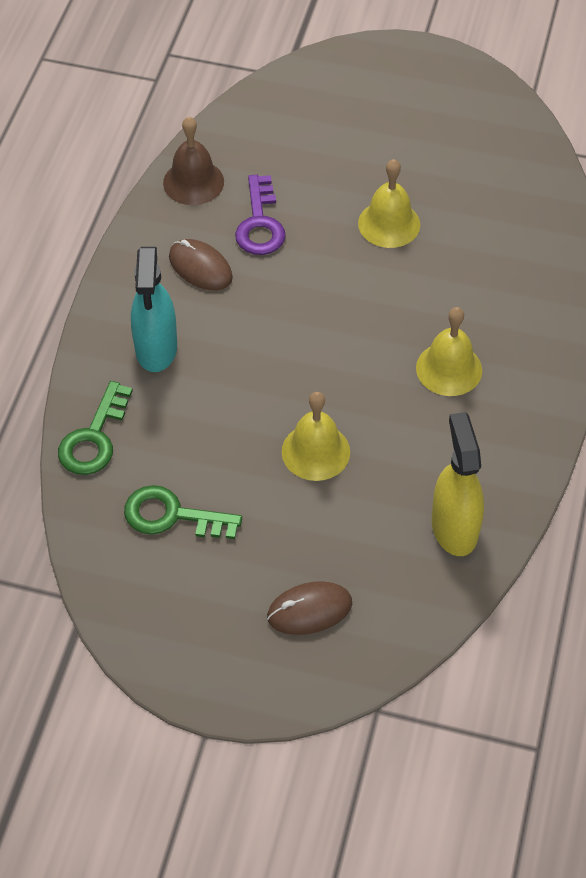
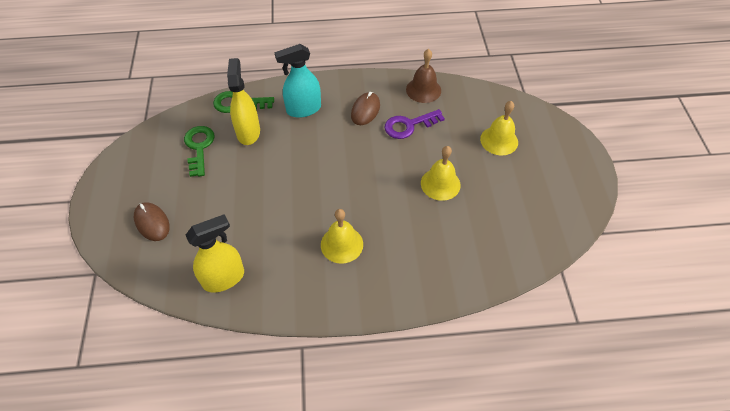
camera: 70 degrees right, 0 degrees up
yellow bell [282,392,350,481] -> yellow bell moved to [480,101,518,155]
none -> yellow spray bottle [227,58,260,145]

